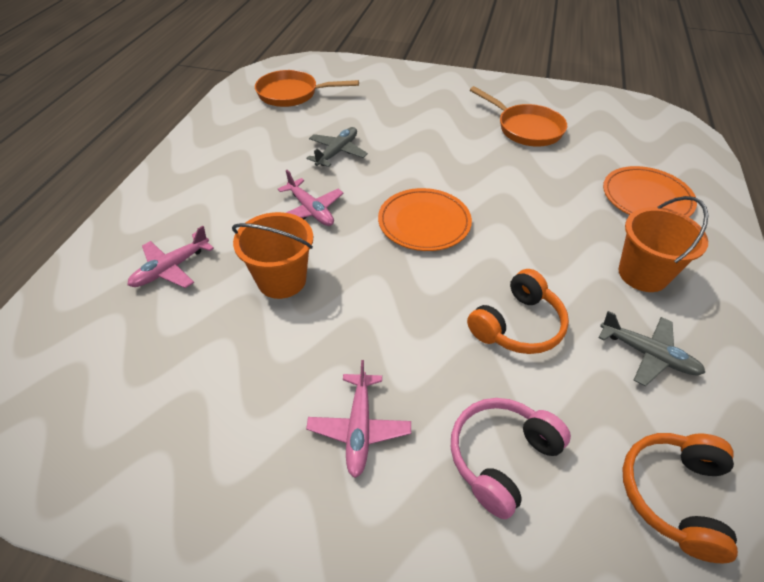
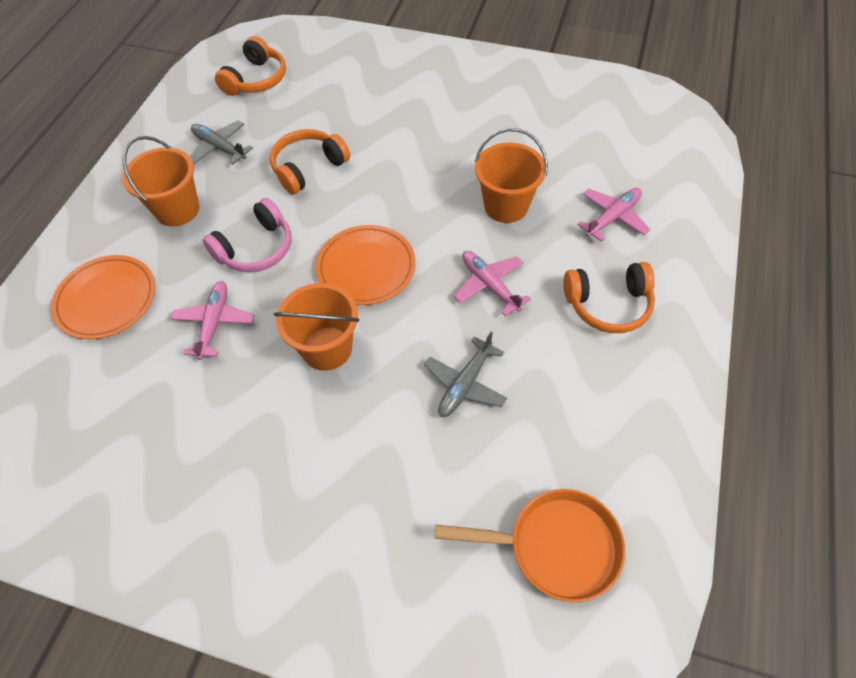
camera: 175 degrees left, 10 degrees up
pink plane [306,360,411,478] -> pink plane moved to [171,281,255,360]
pink headphones [451,398,571,519] -> pink headphones moved to [203,198,291,272]
orange pan [470,86,567,146] -> none
none -> orange bucket [274,283,359,371]
none -> orange headphones [563,262,655,333]

